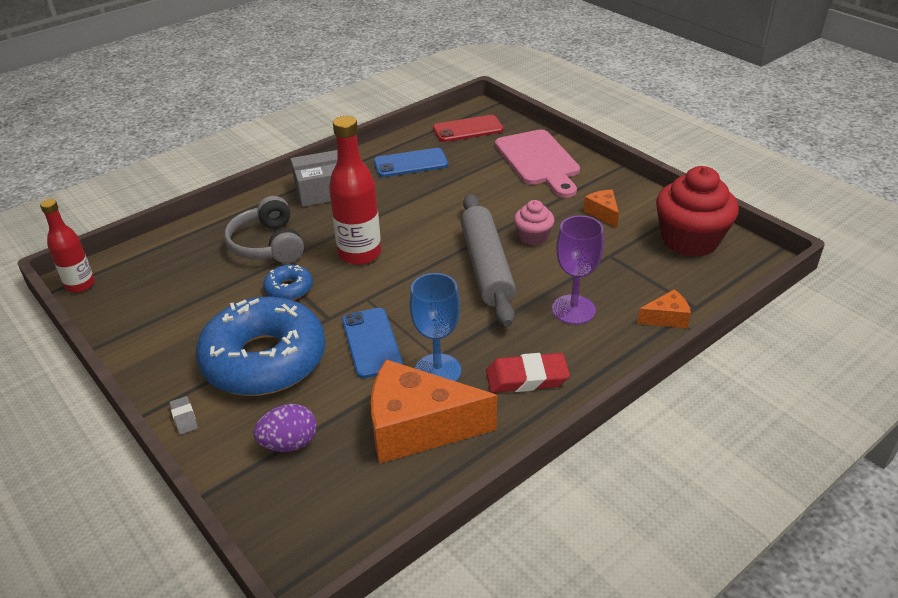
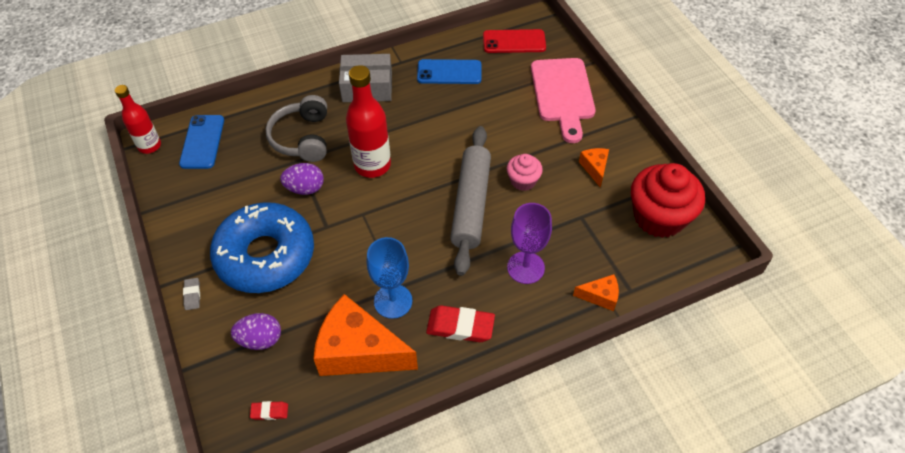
camera: 15 degrees right, 15 degrees up
blue donut [263,265,313,300] -> purple egg [280,163,324,195]
blue phone [342,308,403,378] -> blue phone moved to [179,115,224,169]
none -> red eraser [250,401,288,420]

